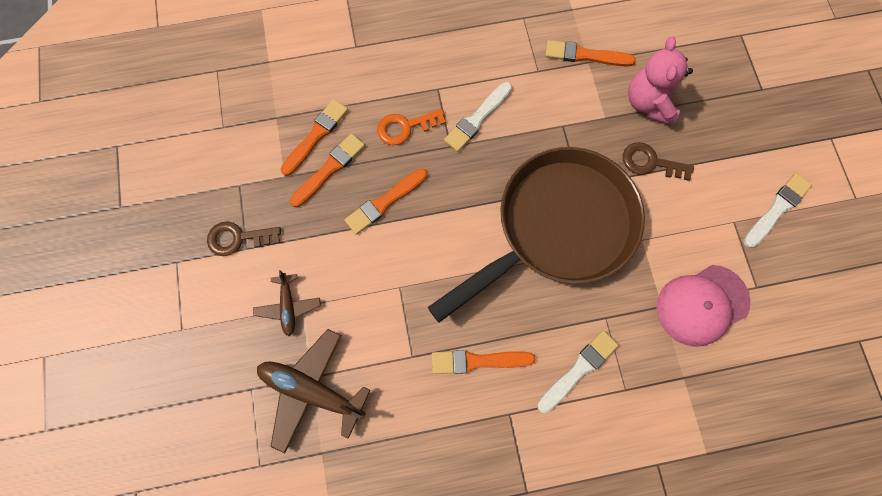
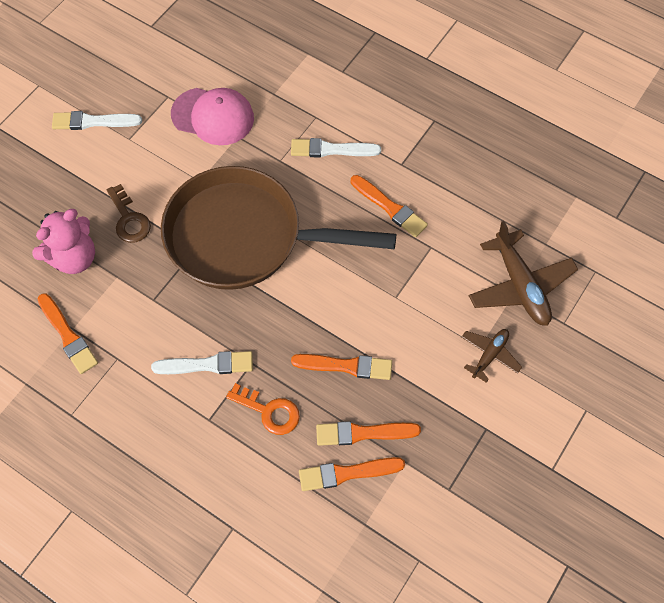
camera: 135 degrees left, 10 degrees down
brown key [207,221,281,256] -> none

